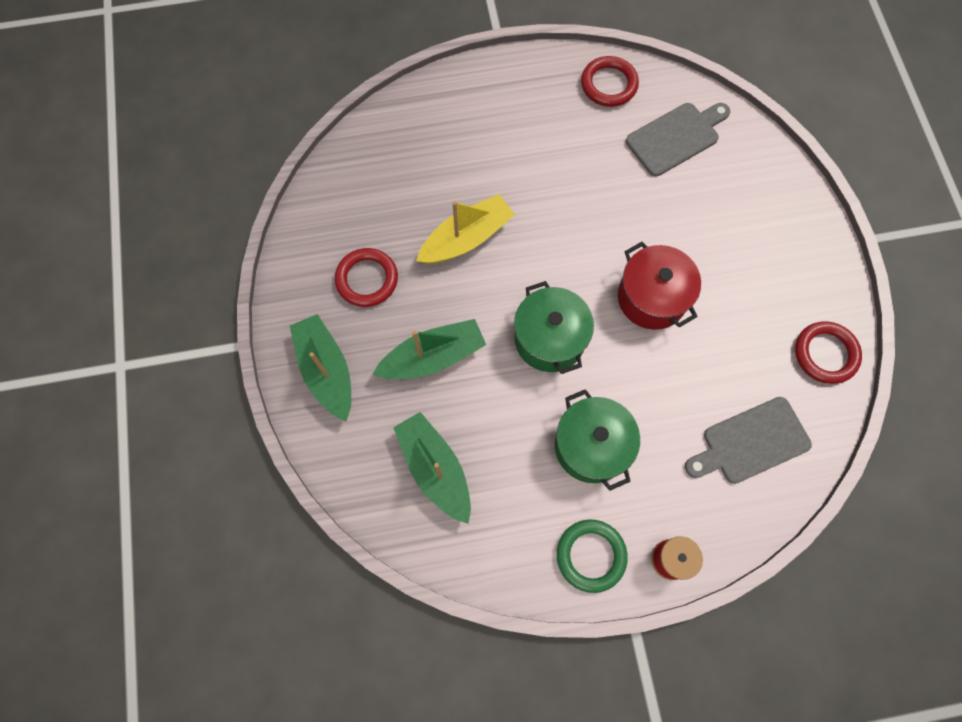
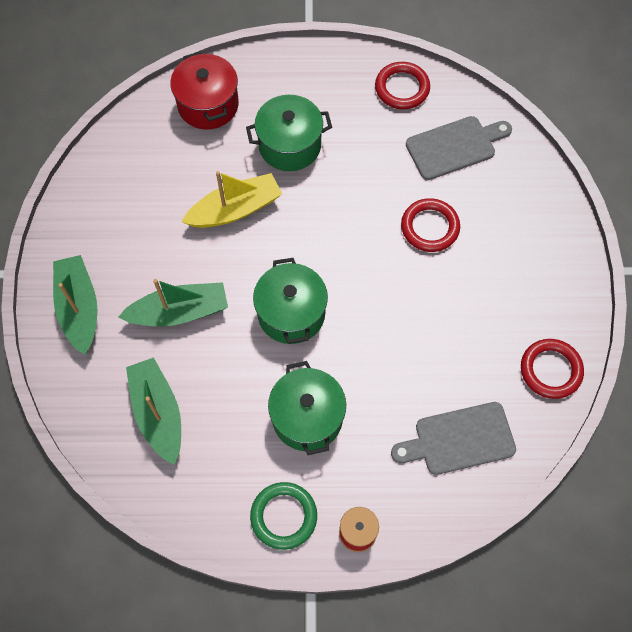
camera: 10 degrees right, 5 degrees down
red ring [335,248,398,307] -> red ring moved to [401,198,460,252]
red pot [618,242,701,330] -> red pot moved to [170,51,239,130]
none -> green pot [246,95,332,171]

